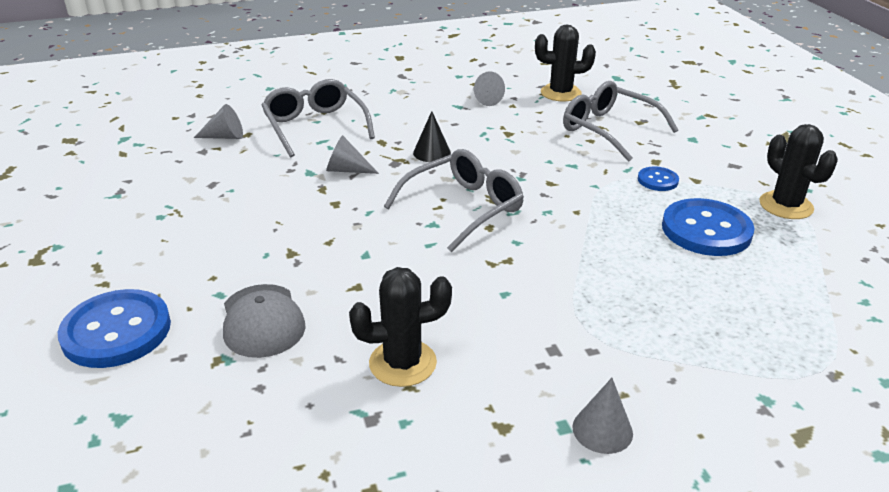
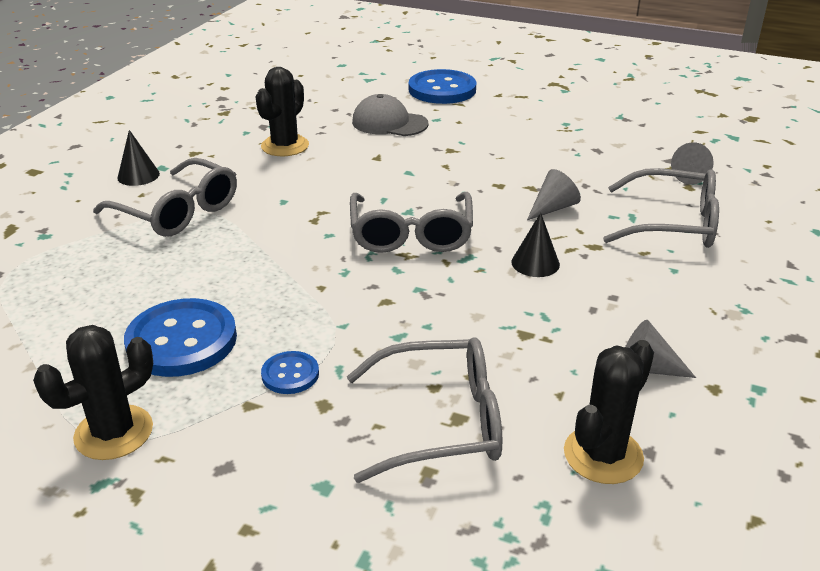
camera: 130 degrees right, 0 degrees up
grey cone [573,378,633,454] -> black cone [117,130,160,186]
black cactus [759,124,838,219] -> black cactus turned 60 degrees counterclockwise [33,325,153,460]
none -> grey glasses [93,158,237,237]

